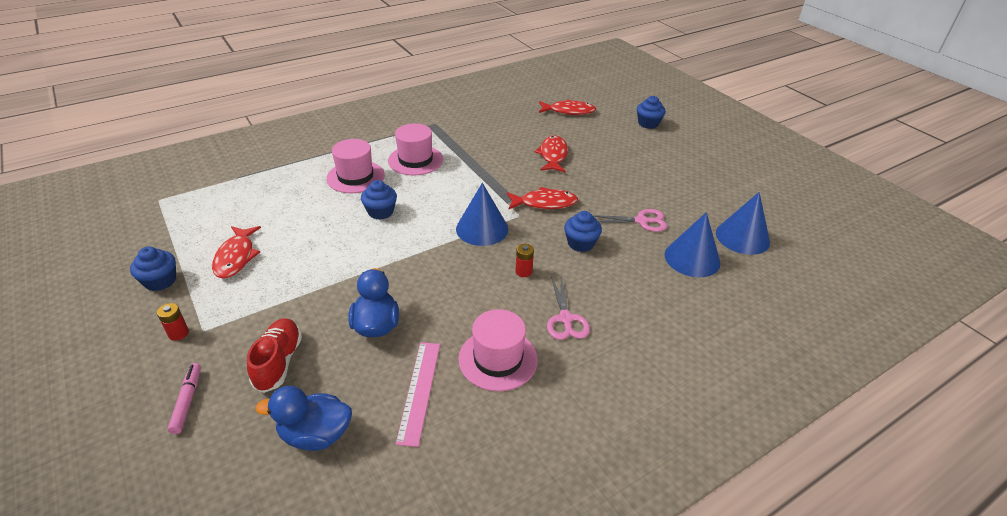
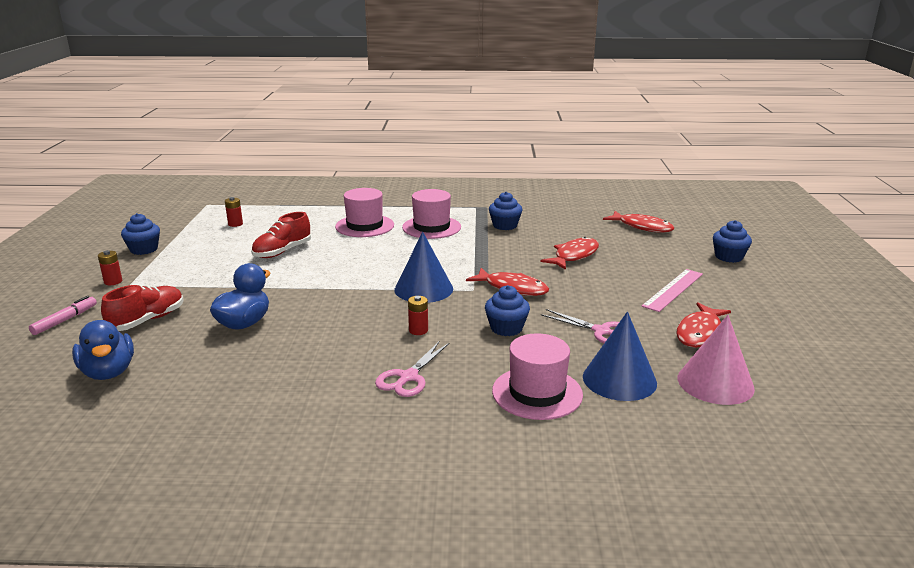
camera: 35 degrees right, 15 degrees down
red fish [212,226,261,279] -> red fish moved to [676,302,731,348]
blue duck [255,386,352,451] -> blue duck turned 150 degrees counterclockwise [72,320,134,380]
blue cupcake [361,180,397,220] -> blue cupcake moved to [489,192,522,230]
pink ruler [396,342,440,447] -> pink ruler moved to [642,269,703,312]
pink hat [458,309,538,391] -> pink hat moved to [492,333,583,420]
blue cone [716,192,770,255] -> pink cone [678,315,755,405]
none -> red battery [225,197,243,227]
none -> red shoe [251,212,311,258]

